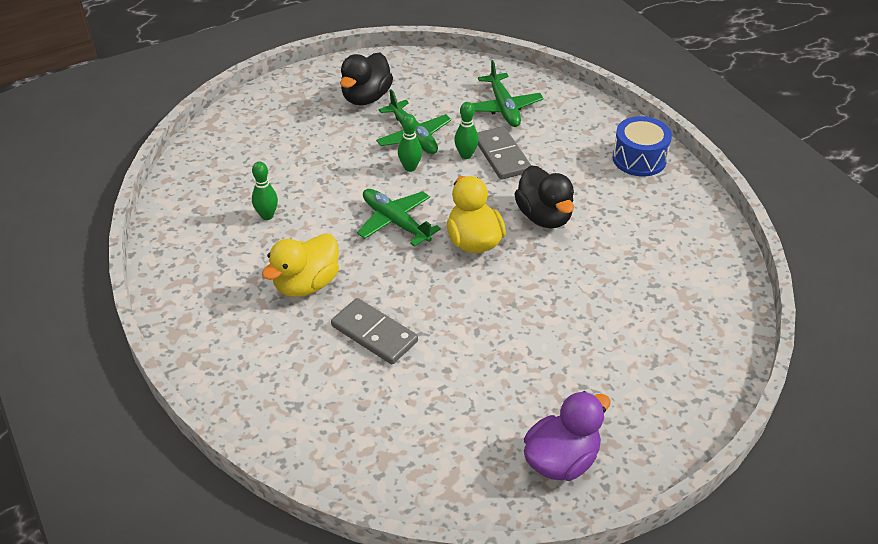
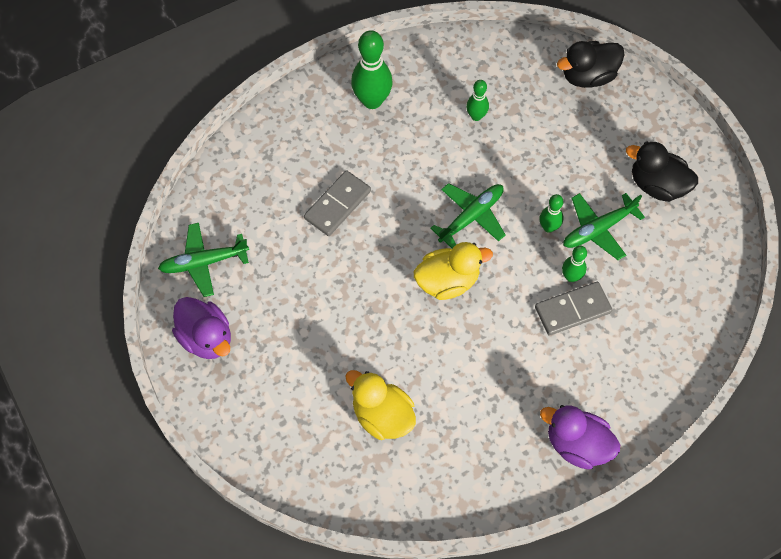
camera: 90 degrees right, 20 degrees up
yellow duck [262,233,339,297] -> yellow duck moved to [345,370,416,440]
green plane [472,60,544,127] -> green plane moved to [158,223,249,297]
black duck [514,165,574,229] -> black duck moved to [557,41,625,88]
blue drum [612,116,672,176] -> purple duck [540,405,620,469]
none -> green bowling pin [351,30,393,109]

